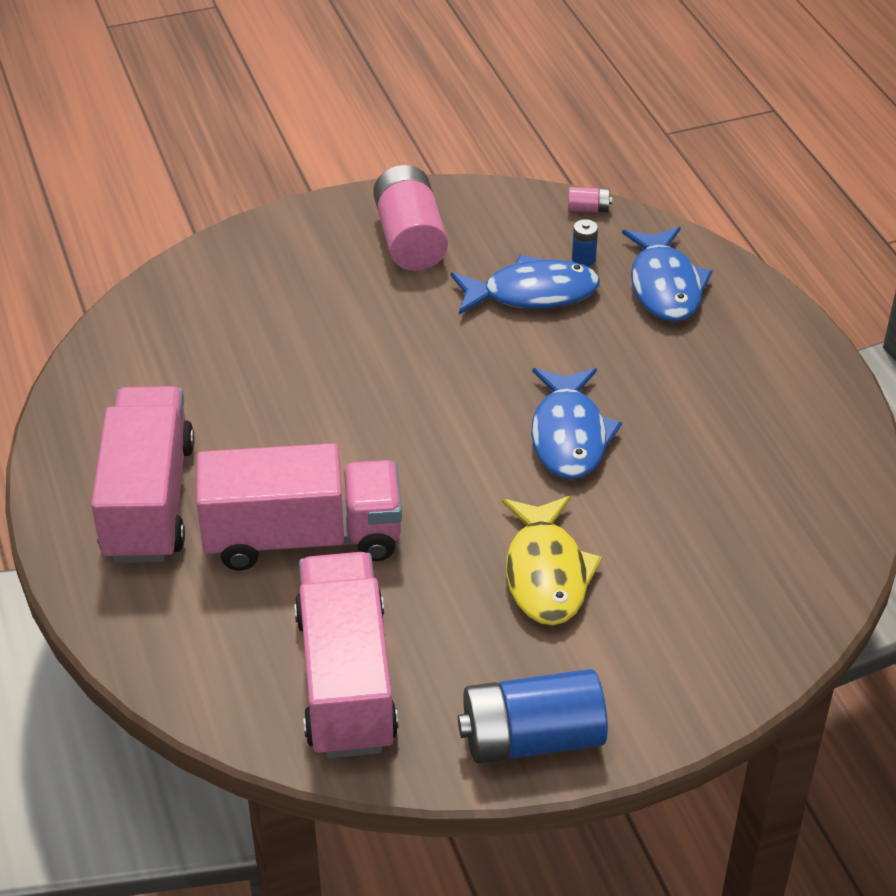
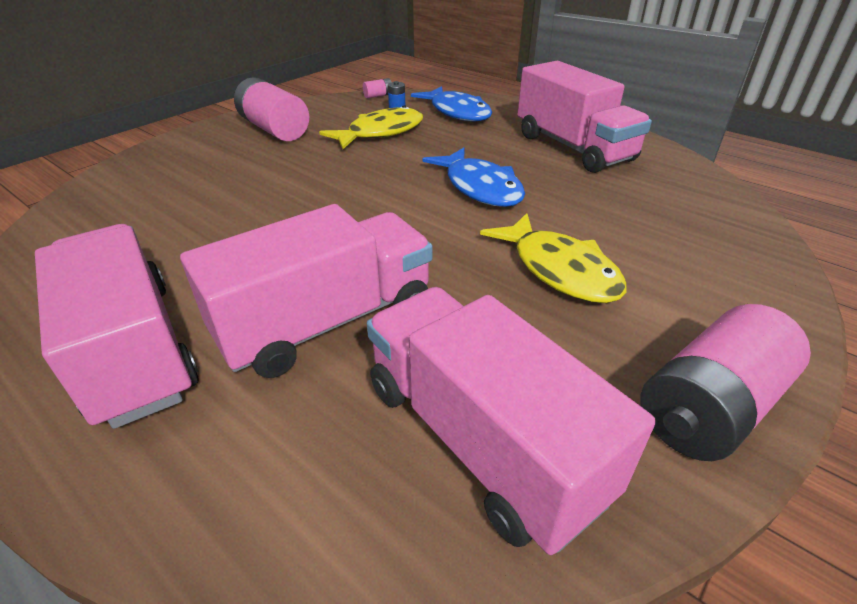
camera: 30 degrees left, 5 degrees down
blue fish [451,255,600,315] -> yellow fish [319,105,423,149]
blue battery [458,669,608,764] -> pink battery [640,304,811,461]
none -> pink truck [517,61,652,173]

